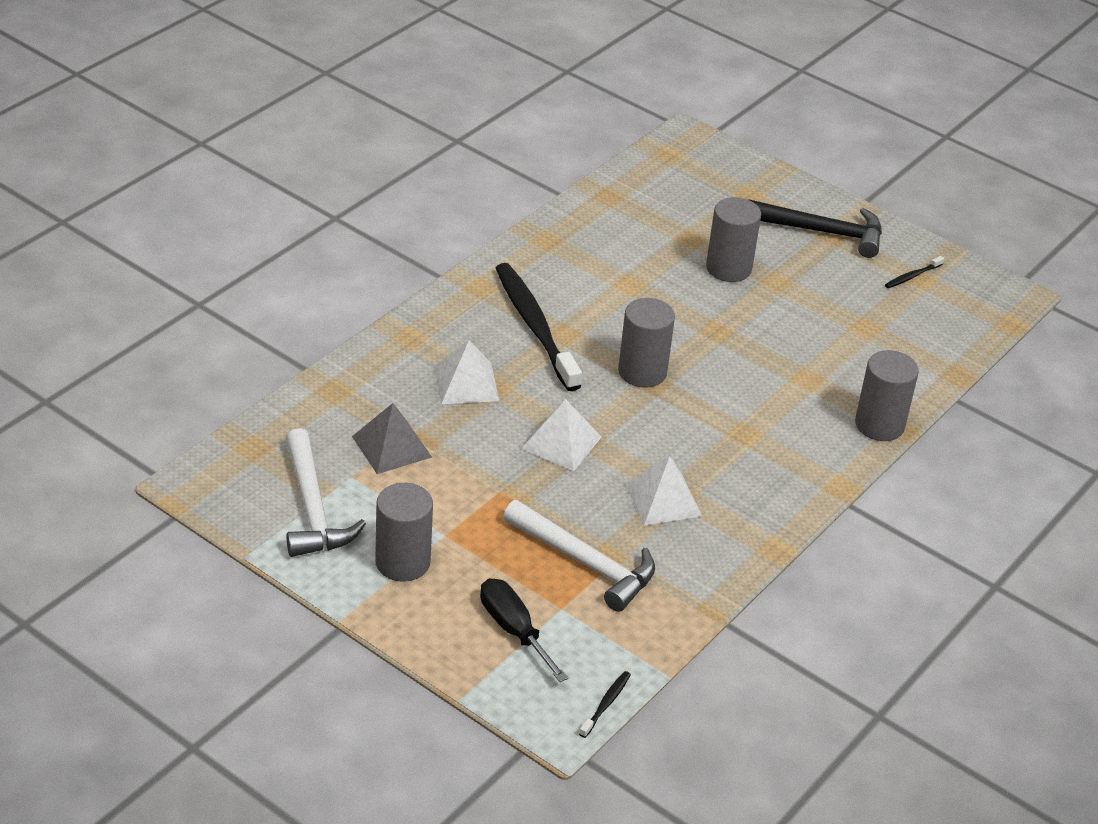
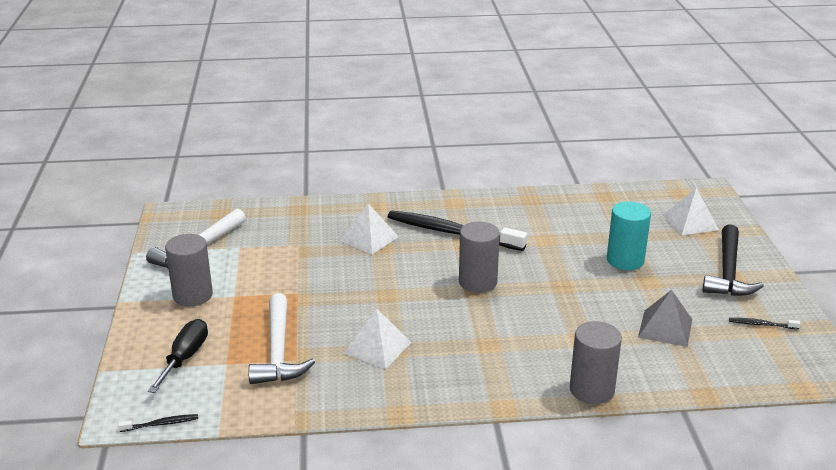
camera: 50 degrees right, 10 degrees down
grey pyramid [352,403,432,474] -> grey pyramid moved to [638,290,692,347]
black toothbrush [496,263,582,391] -> black toothbrush turned 90 degrees counterclockwise [388,210,527,251]
white pyramid [521,399,601,471] -> white pyramid moved to [663,188,719,235]
grey cylinder [706,197,761,282] -> turquoise cylinder [607,202,651,270]
black hammer [748,199,882,258] -> black hammer turned 45 degrees clockwise [702,224,764,296]

